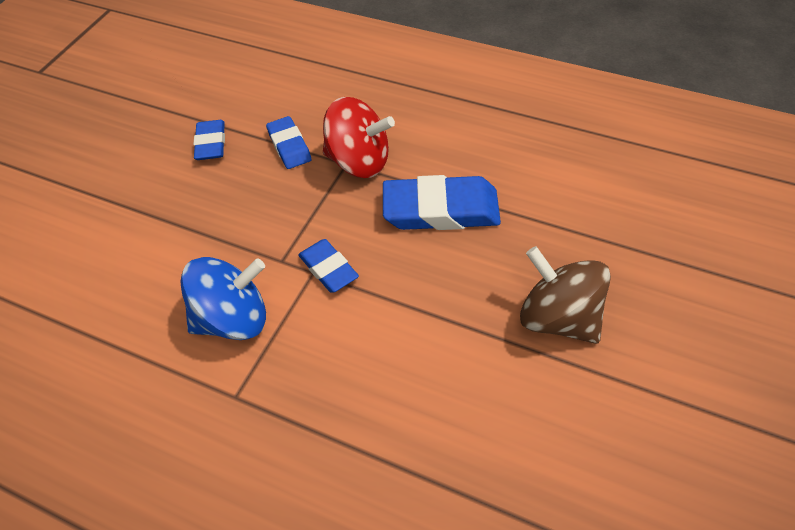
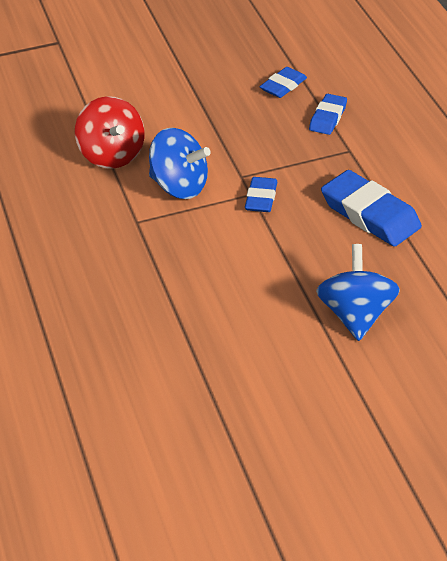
camera: 45 degrees right, 10 degrees down
red spinning top [323,97,395,178] -> red spinning top moved to [75,96,145,169]
brown spinning top [520,246,611,344] -> blue spinning top [316,244,400,341]

